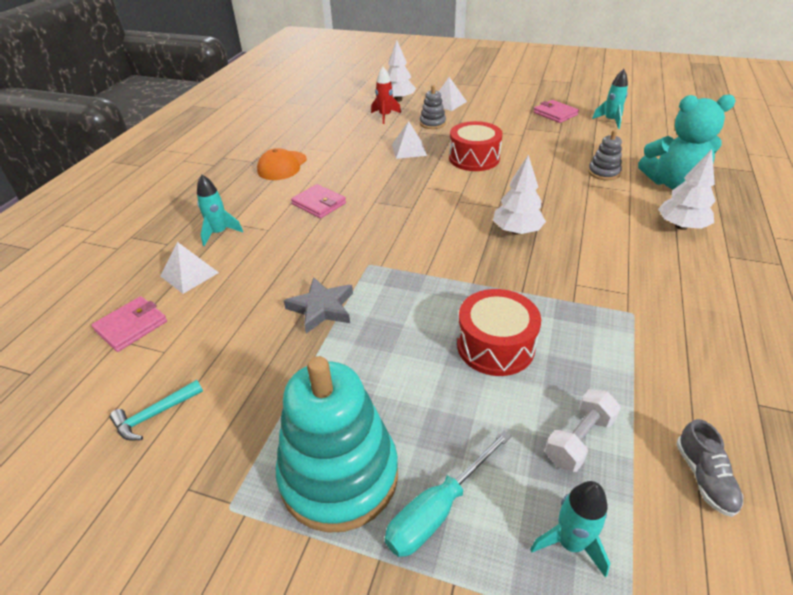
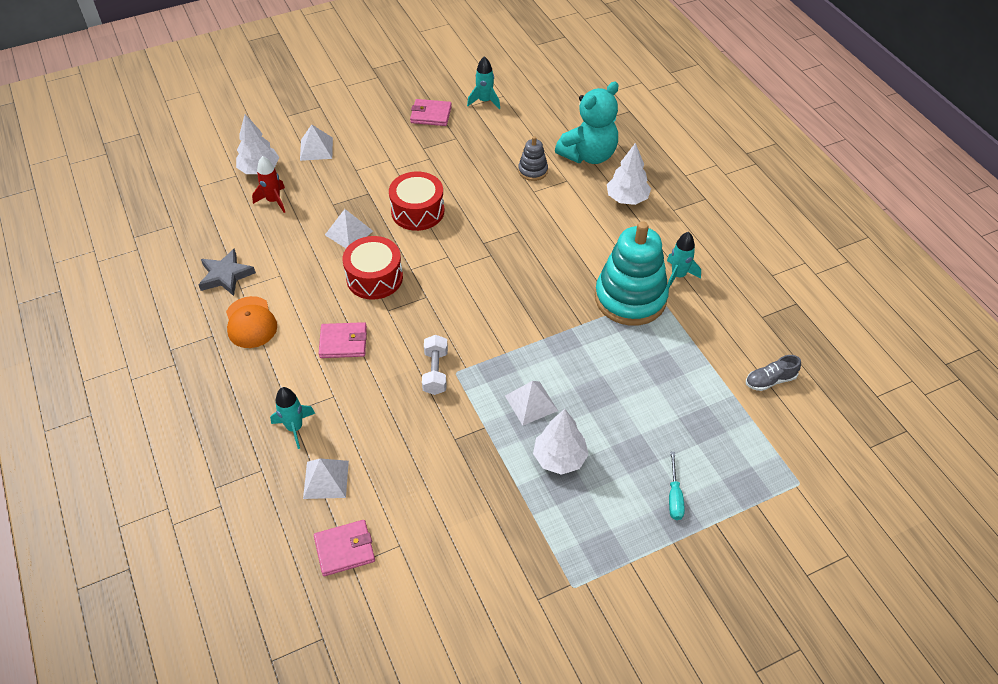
camera: 45 degrees left, 10 degrees up
pink wallet [92,296,167,352] -> pink wallet turned 75 degrees clockwise [314,520,375,576]
turquoise hammer [110,380,203,441] -> none
turquoise stacking toy [276,356,398,533] -> turquoise stacking toy moved to [595,221,669,326]
grey star [283,277,353,334] -> grey star moved to [199,248,256,296]
turquoise screwdriver [385,430,511,557] -> turquoise screwdriver [669,452,685,520], size x0.65
grey stacking toy [420,85,446,129] -> none
red drum [457,289,541,376] -> red drum moved to [343,236,403,300]
white tree [493,155,546,235] -> white tree moved to [533,409,589,475]
turquoise rocket [530,481,610,578] -> turquoise rocket moved to [667,232,701,289]
white dumbbell [545,389,621,472] -> white dumbbell moved to [422,335,448,395]
grey shoe [676,419,743,517] -> grey shoe turned 120 degrees clockwise [746,355,801,391]
none -> white pyramid [505,381,558,426]

